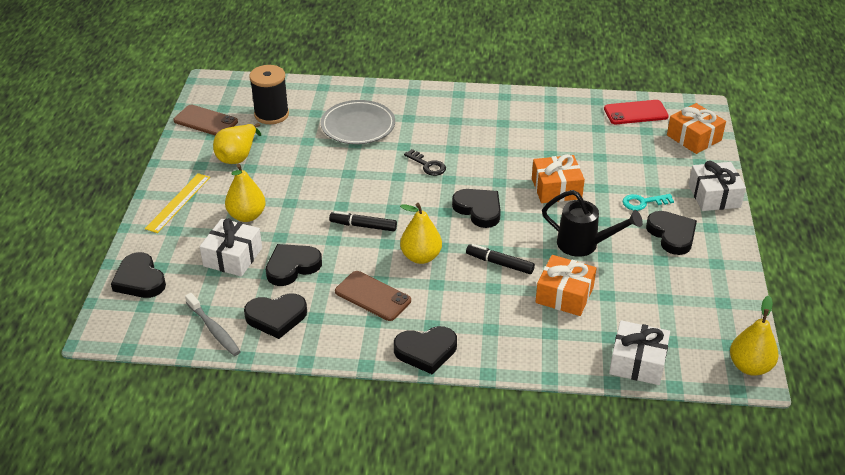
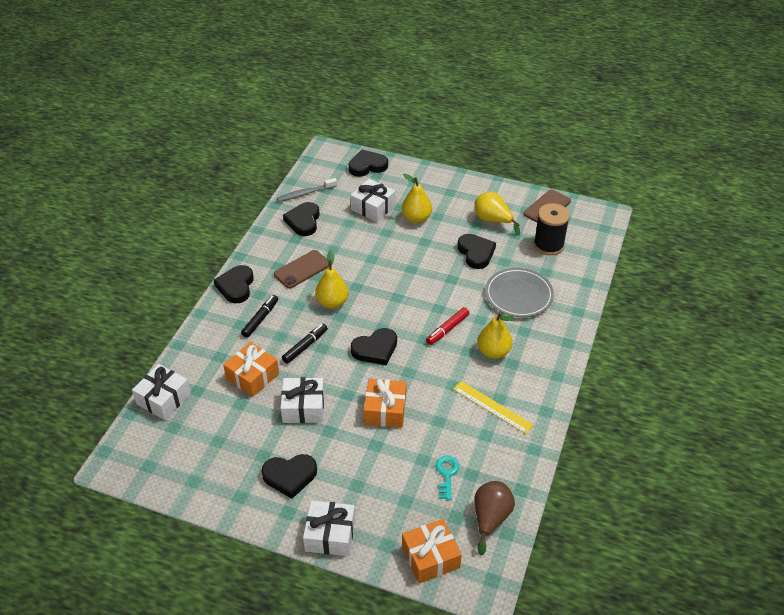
camera: 105 degrees right, 5 degrees up
yellow ruler [145,173,210,233] -> yellow ruler moved to [453,381,534,434]
black heart [266,244,322,286] -> black heart moved to [457,234,496,269]
black marker [329,211,397,231] -> black marker moved to [241,295,278,338]
black key [404,149,446,176] -> red marker [426,307,469,345]
black watering can [542,190,643,257] -> white gift [281,377,324,423]
red phone [604,100,669,124] -> brown pear [475,481,515,555]
turquoise key [622,194,674,211] -> turquoise key moved to [436,456,459,500]
yellow pear [730,296,779,376] -> yellow pear moved to [477,312,514,359]

